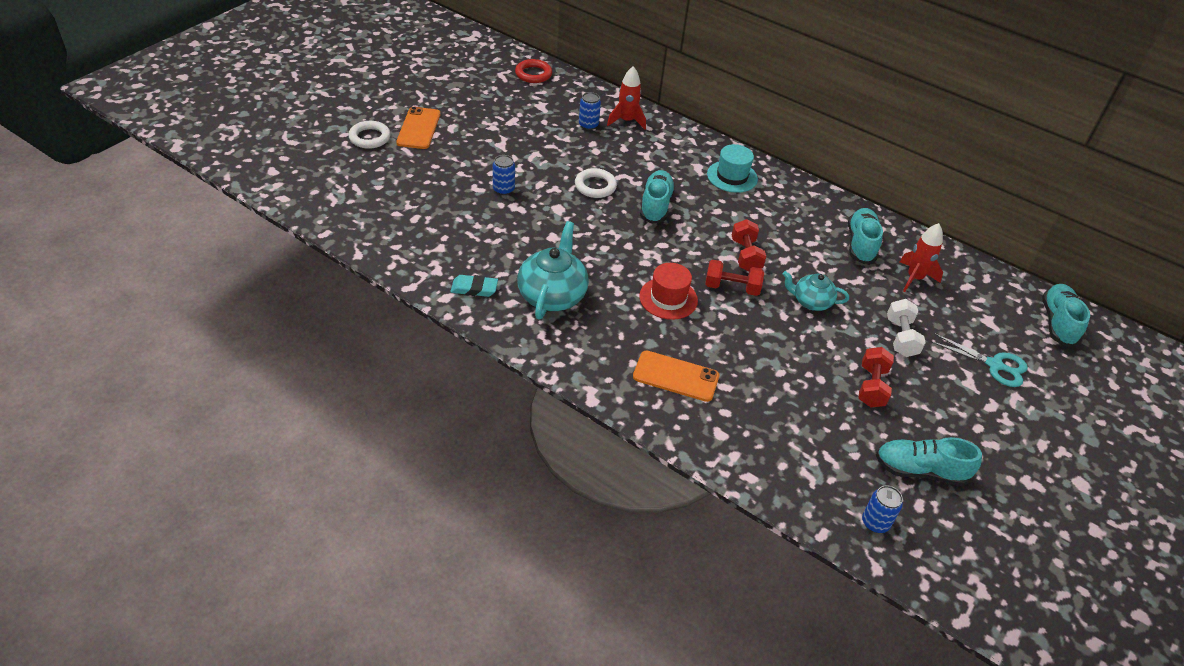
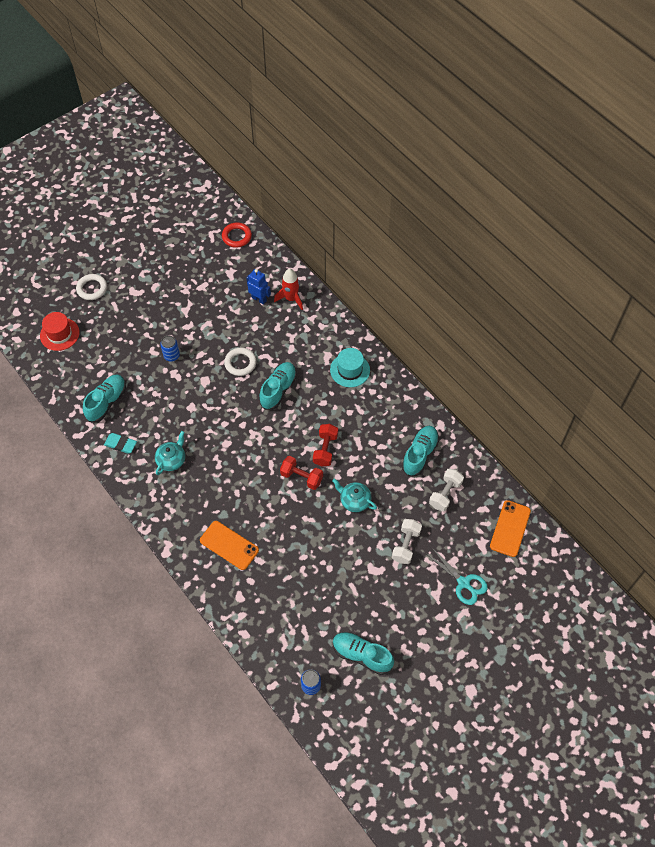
camera: 20 degrees right, 15 degrees up
orange phone [396,107,440,149] -> orange phone moved to [490,500,531,557]
turquoise teapot [517,221,589,319] -> turquoise teapot [155,431,185,475], size x0.61
blue can [579,92,601,130] -> blue robot [246,269,271,305]
red hat [639,263,698,320] -> red hat moved to [40,312,80,351]
red dumbbell [859,347,894,407] -> none
red rocket [900,223,943,292] -> white dumbbell [429,468,464,511]
turquoise shoe [1042,284,1090,347] -> turquoise shoe moved to [83,375,126,422]

